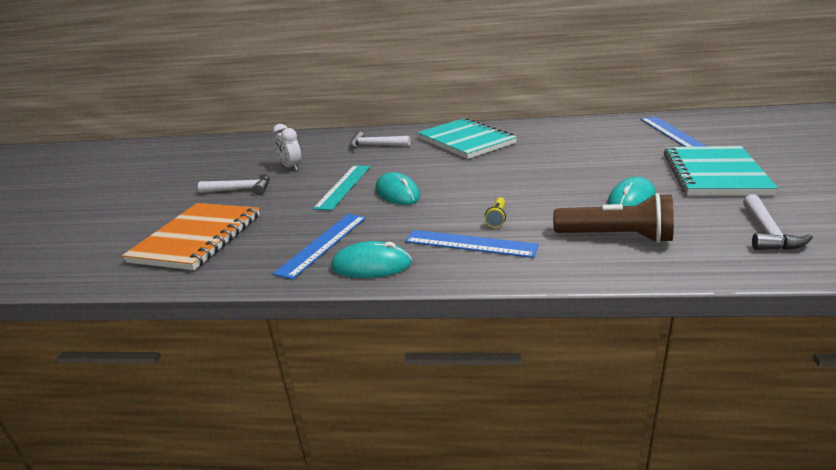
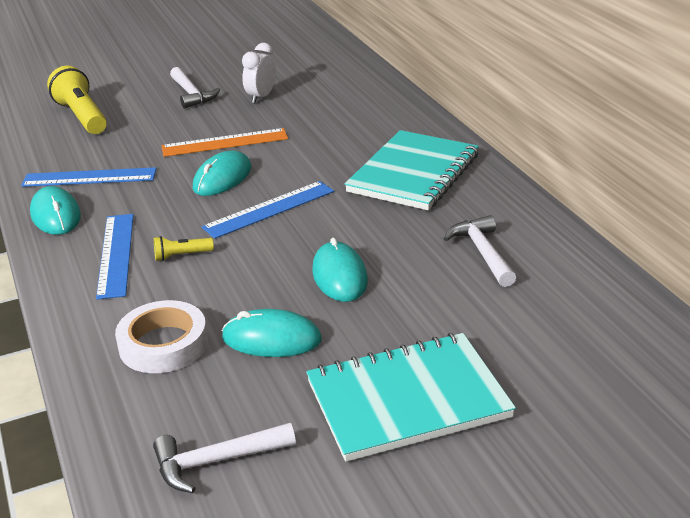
camera: 60 degrees right, 5 degrees up
orange notebook [122,203,260,270] -> yellow flashlight [47,66,107,134]
turquoise ruler [313,165,370,211] -> orange ruler [162,128,288,157]
white hammer [349,132,411,149] -> white hammer moved to [443,215,516,287]
brown flashlight [553,193,674,243] -> white tape [115,300,208,373]
blue ruler [641,117,706,147] -> blue ruler moved to [202,181,334,239]
none -> turquoise mouse [312,238,368,302]

